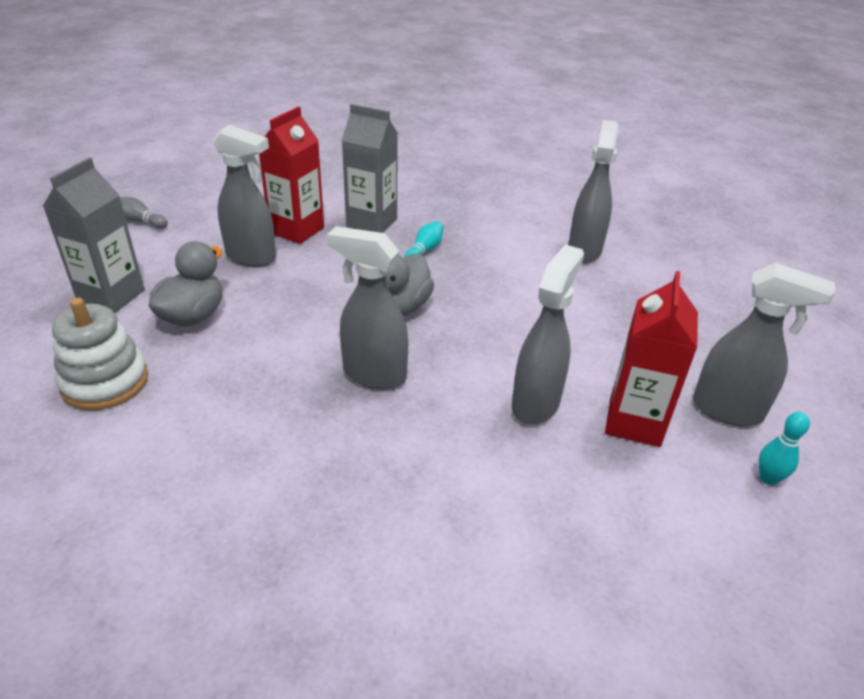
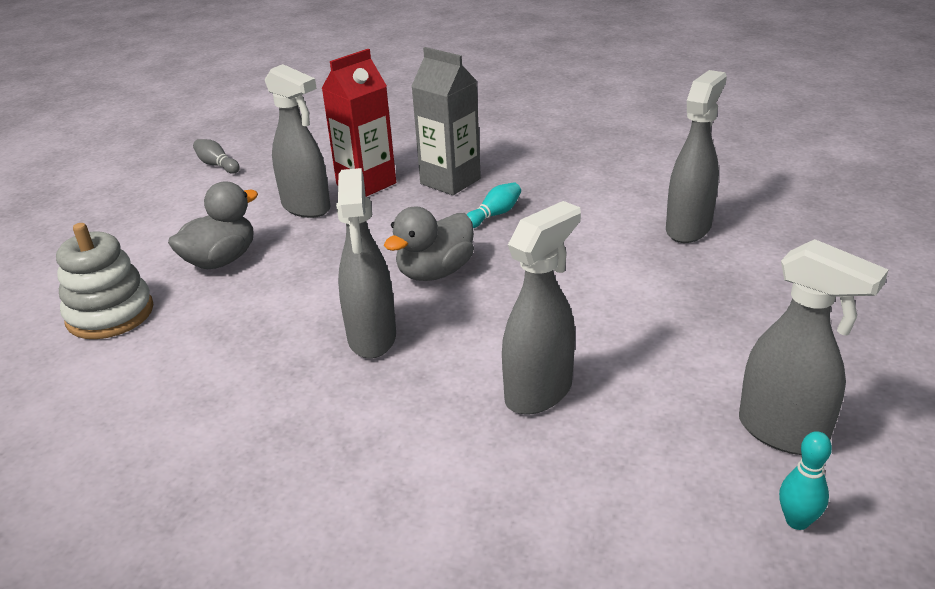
camera: 20 degrees right, 5 degrees down
grey carton [43,157,145,313] -> none
grey spray bottle [327,226,408,390] -> grey spray bottle turned 135 degrees counterclockwise [336,168,396,359]
red carton [605,271,698,447] -> none

